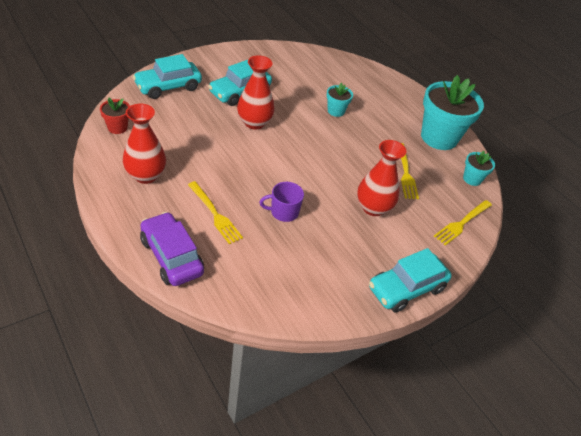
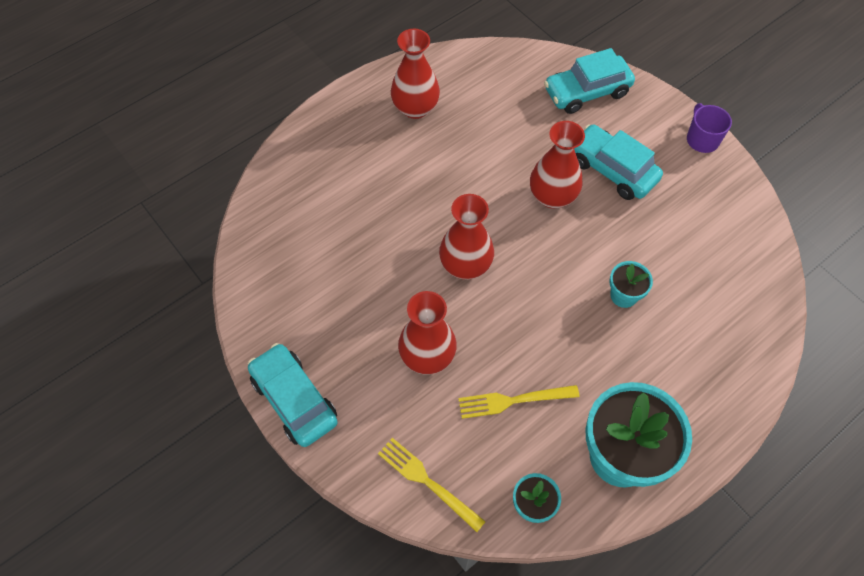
camera: 90 degrees right, 15 degrees up
red flower pot [100,98,130,134] -> none
turquoise car [133,54,202,99] -> turquoise car turned 75 degrees counterclockwise [544,48,635,114]
purple car [140,212,204,286] -> none
yellow fork [188,181,243,244] -> none
purple mug [260,182,304,222] -> purple mug moved to [687,103,732,153]
none -> red vase [439,194,494,280]

